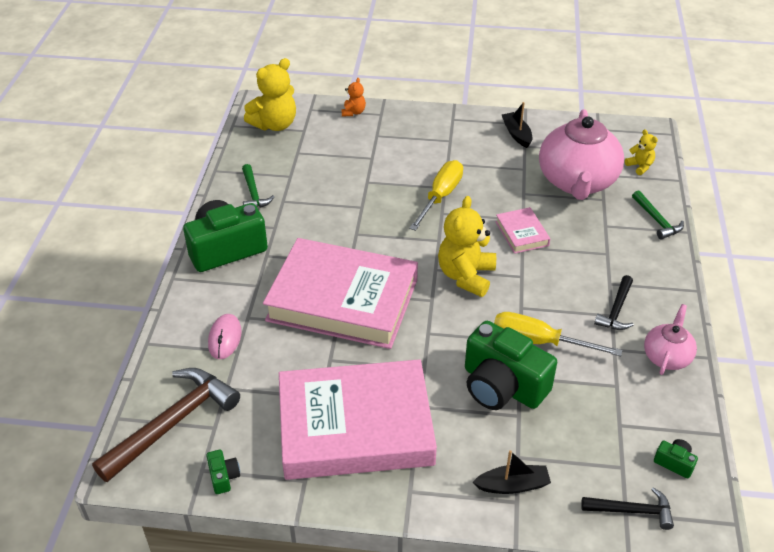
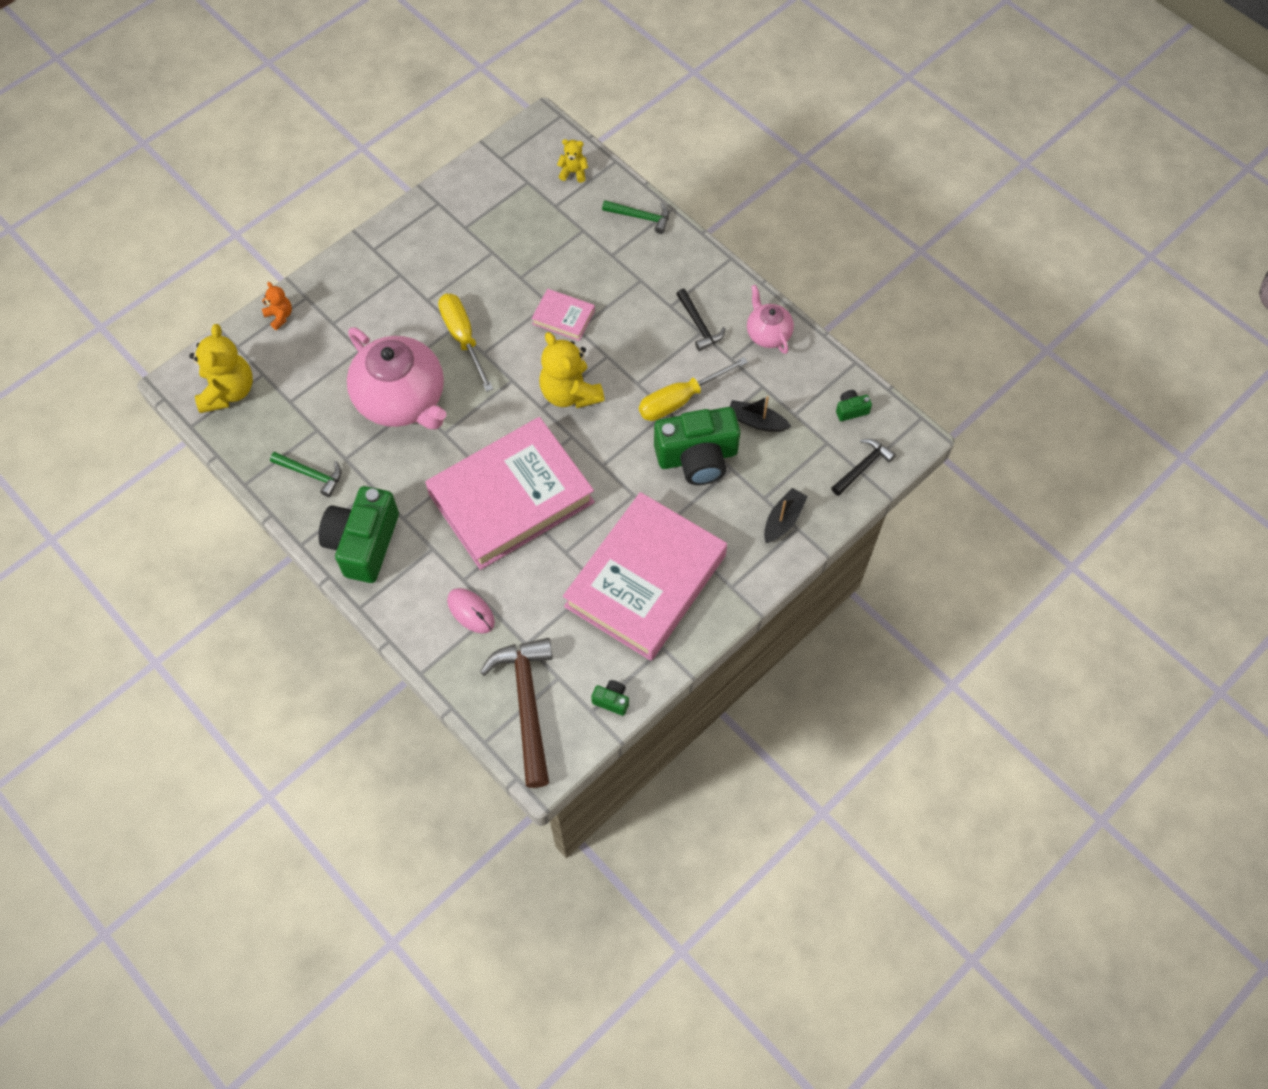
camera: 50 degrees left, 20 degrees up
black boat [502,102,532,148] -> black boat moved to [729,396,791,432]
pink teapot [539,109,624,200] -> pink teapot moved to [347,327,446,429]

